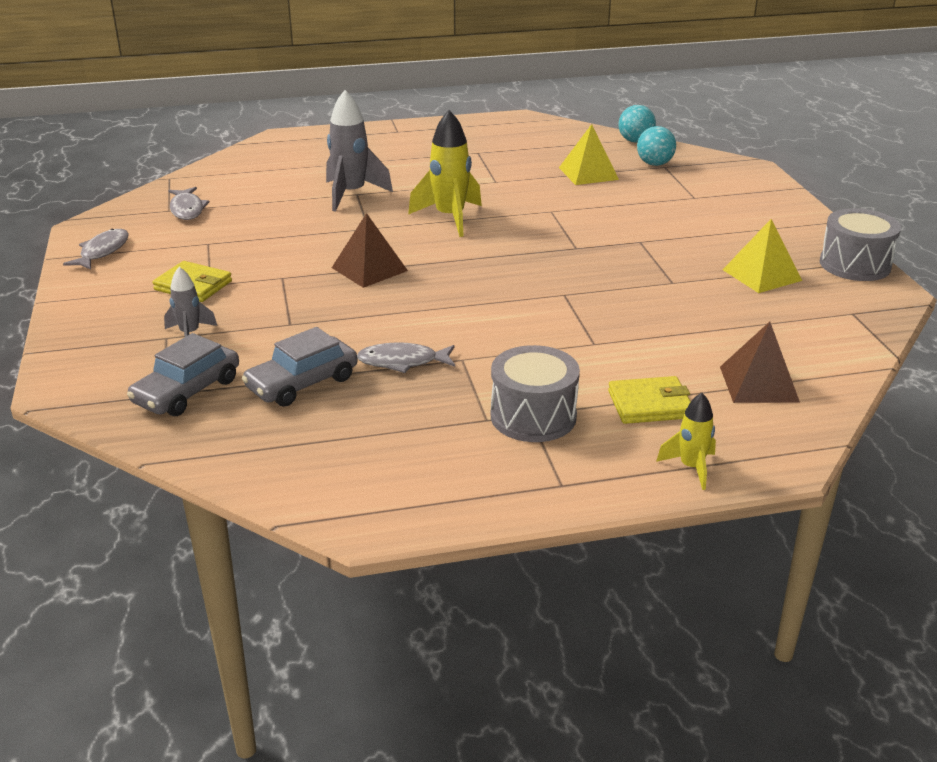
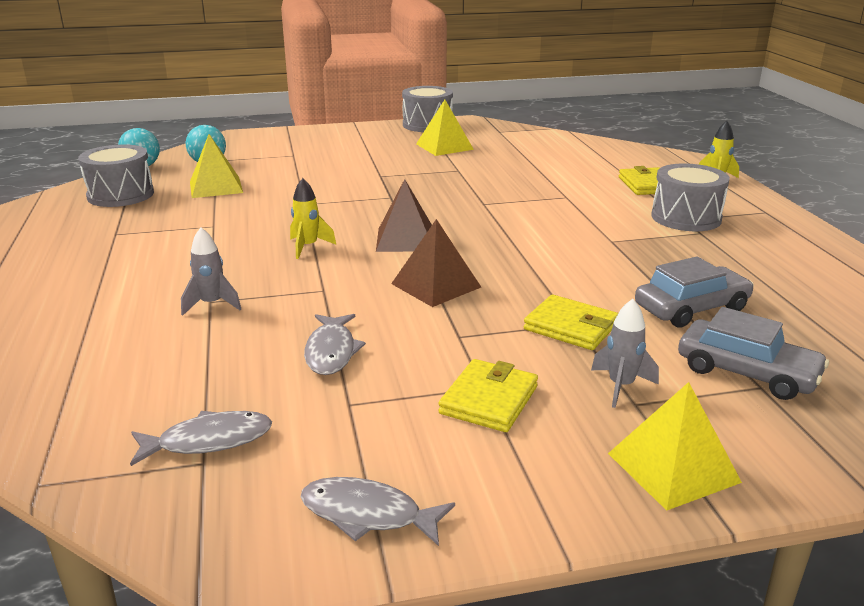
camera: 90 degrees left, 5 degrees down
grey car [242,327,358,407] -> grey car turned 75 degrees counterclockwise [635,257,754,328]
grey rocket [326,90,393,212] -> grey rocket [181,228,241,316], size x0.56
grey fish [357,342,455,373] -> grey fish moved to [304,314,366,375]
yellow rocket [408,110,482,237] -> yellow rocket [290,178,336,259], size x0.56
brown pyramid [720,322,800,403] -> brown pyramid moved to [376,179,432,252]
none -> grey drum [78,144,154,207]
none -> yellow wallet [524,295,618,350]
none -> yellow pyramid [608,382,742,511]

